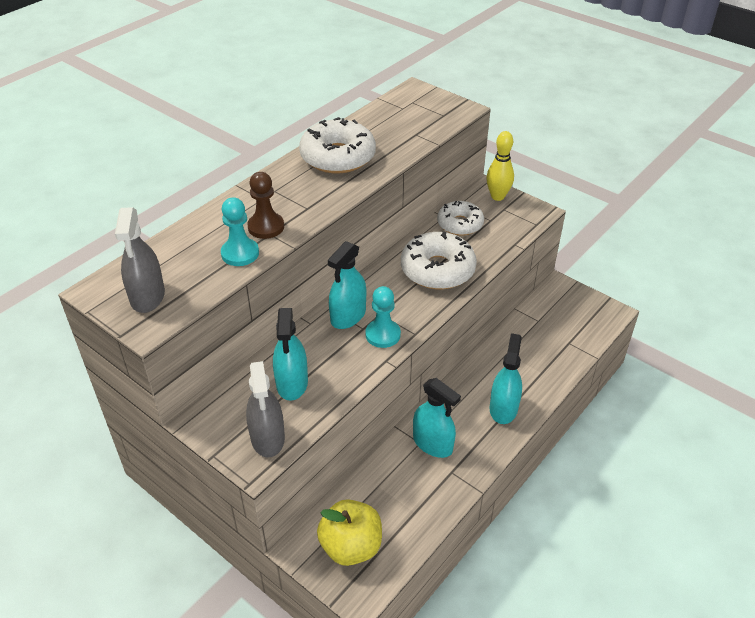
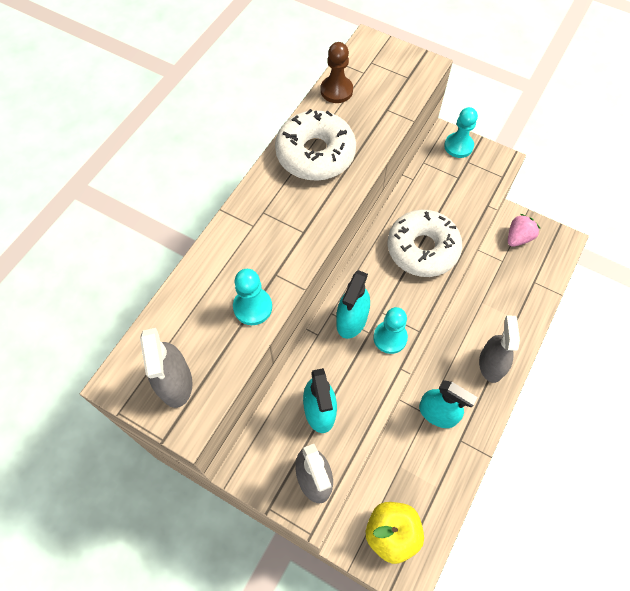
camera: 10 degrees left, 20 degrees up
brown pawn [247,172,284,239] -> brown pawn moved to [321,42,353,103]
white donut [437,201,484,236] -> none
yellow bowling pin [486,131,514,201] -> turquoise pawn [444,107,478,158]
turquoise spray bottle [490,333,522,424] -> grey spray bottle [479,315,520,383]
none -> pink strawberry [508,214,540,247]

